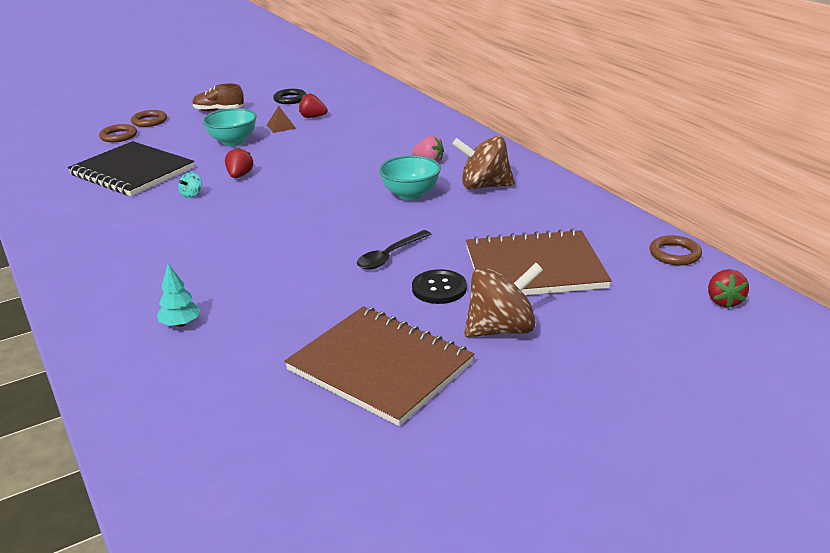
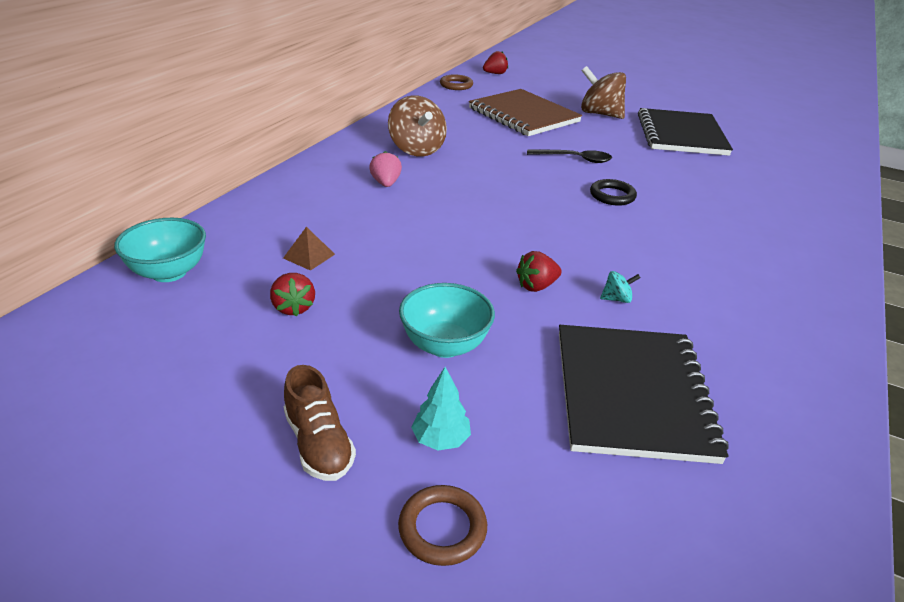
camera: 125 degrees left, 5 degrees up
brown ring [99,124,137,142] -> none
turquoise tree [157,264,201,327] -> turquoise tree moved to [411,367,471,450]
brown pyramid [267,106,296,133] -> brown pyramid moved to [283,227,335,271]
black ring [273,89,306,104] -> black ring moved to [590,179,637,206]
brown notebook [284,306,474,426] -> black notebook [638,108,733,156]
turquoise bowl [379,155,441,200] -> turquoise bowl moved to [114,218,206,282]
black button [412,269,467,304] -> none

